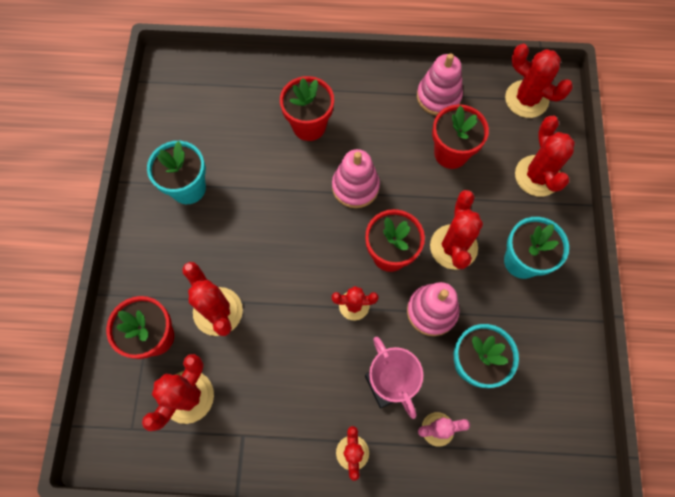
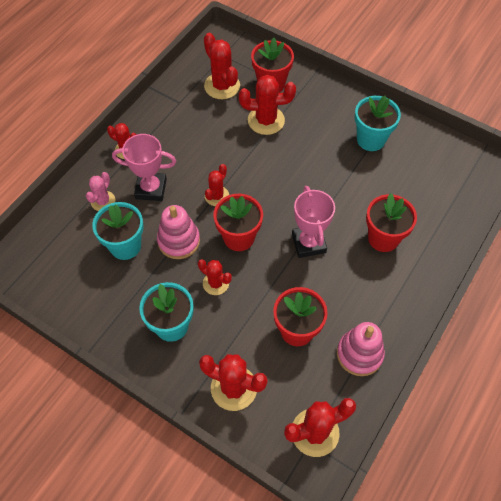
camera: 120 degrees right, 10 degrees down
pink stacking toy [332,149,380,208] -> pink trophy [292,186,335,258]
red cactus [430,190,483,270] -> red cactus [198,259,232,295], size x0.62

